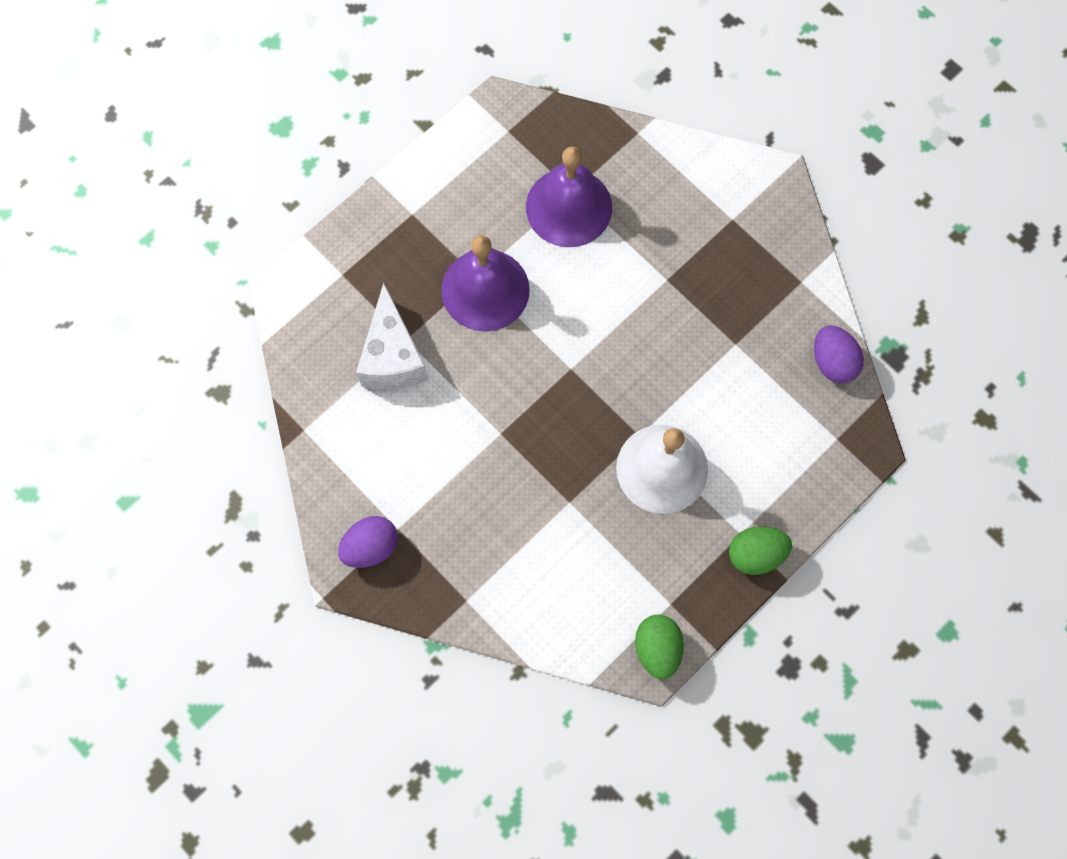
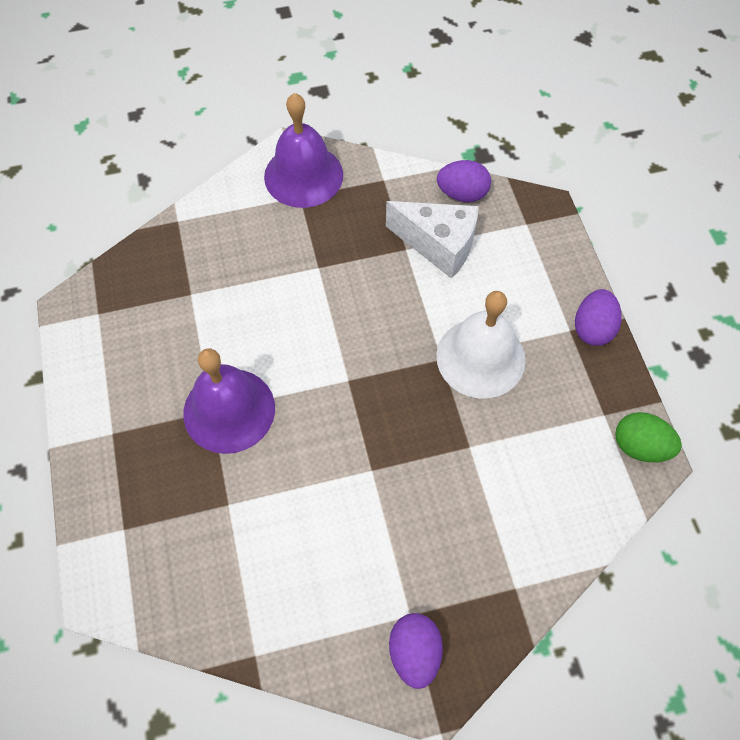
camera: 60 degrees left, 10 degrees down
white cheese [356,283,429,389] -> white cheese moved to [386,201,479,279]
purple bell [526,146,612,247] -> purple bell moved to [264,93,343,208]
green egg [729,526,792,575] -> purple egg [575,289,622,346]

